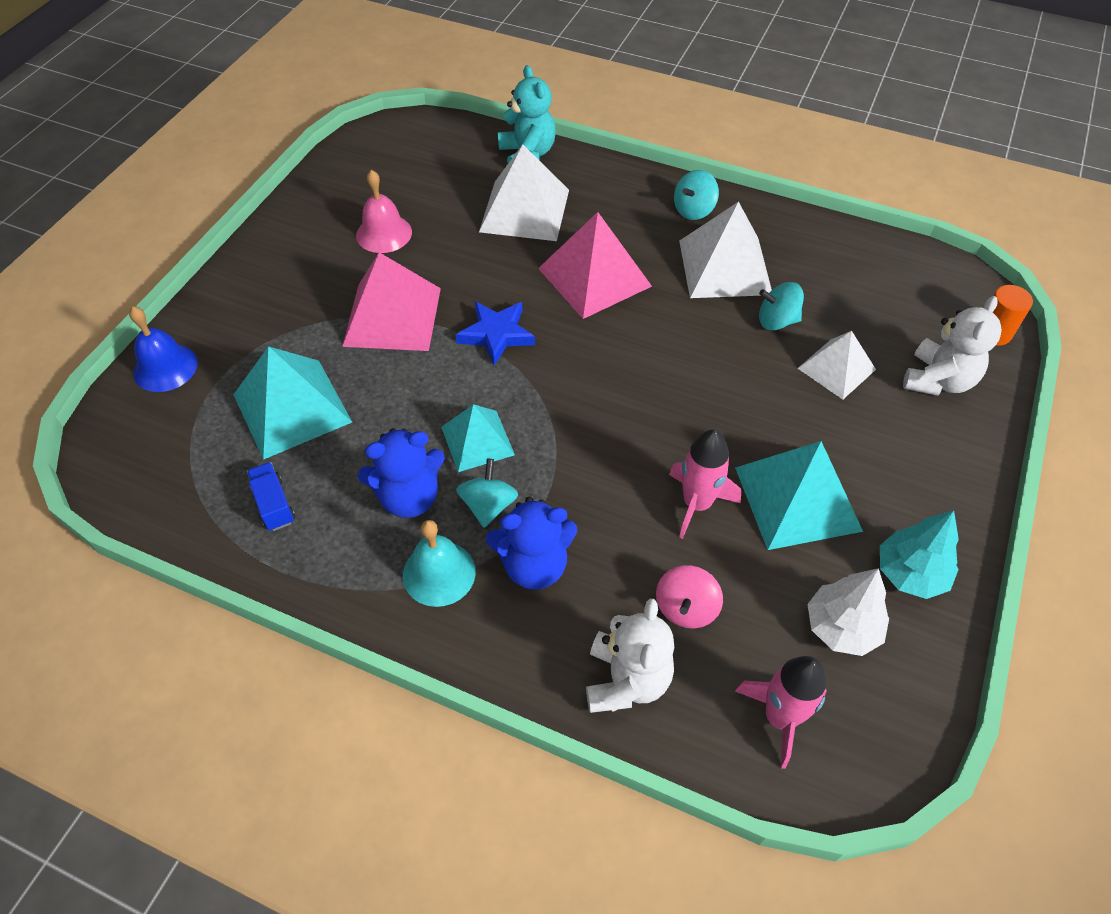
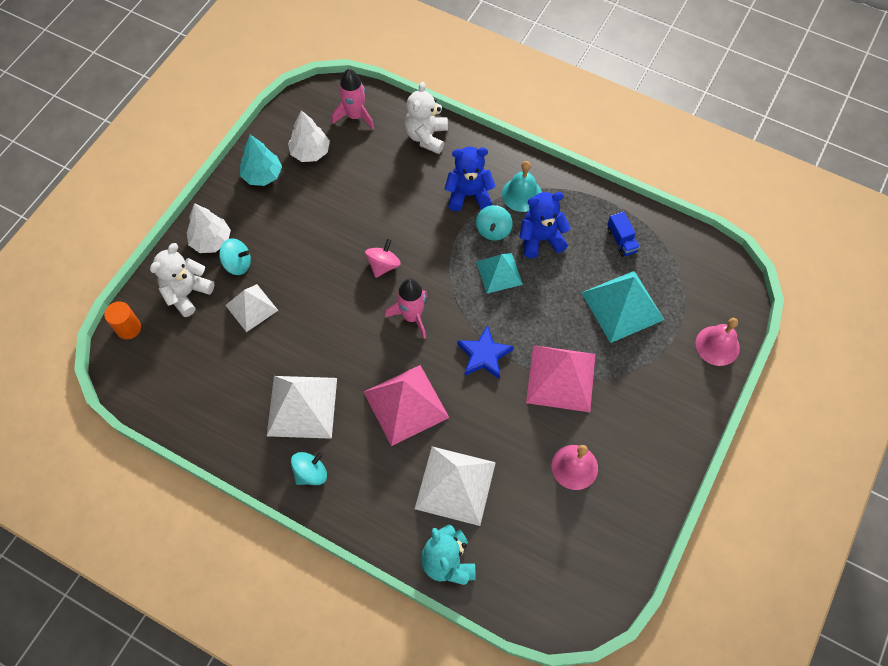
camera: 175 degrees left, 10 degrees up
blue bell [129,307,198,392] -> pink bell [696,318,740,366]
pink spinning top [656,565,723,628] -> pink spinning top moved to [365,239,401,278]
pink rocket [669,429,741,539] -> pink rocket moved to [385,278,428,339]
turquoise pyramid [735,441,863,550] -> none
turquoise spinning top [759,282,804,330] -> turquoise spinning top moved to [219,238,251,275]
none -> white tree [187,203,231,253]

